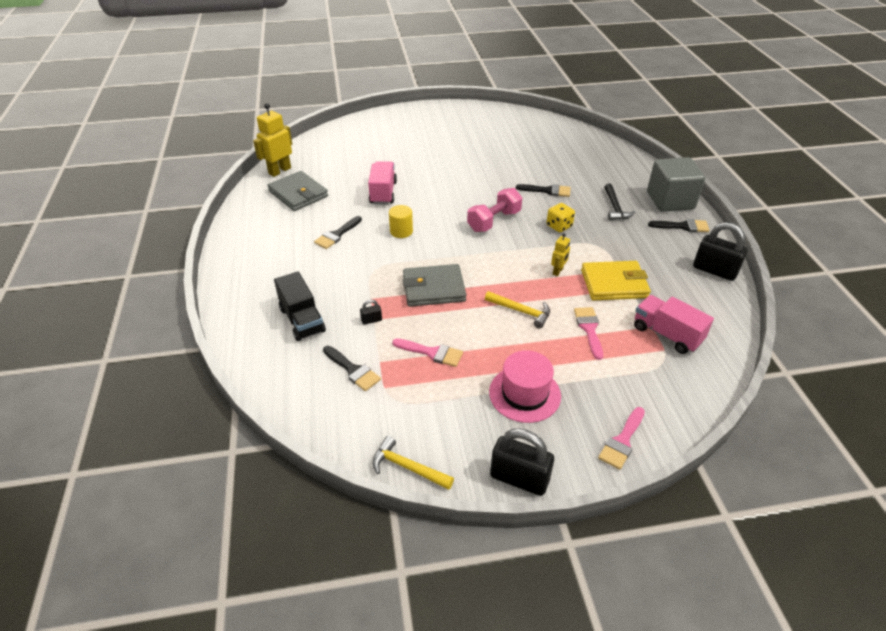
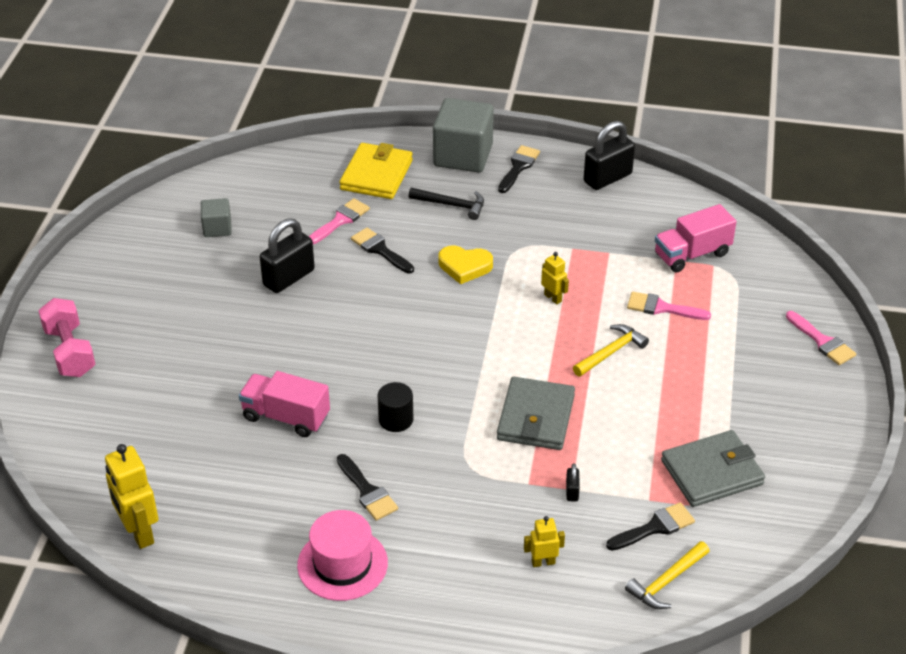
camera: 70 degrees left, 0 degrees up
grey wallet [267,171,328,211] -> grey wallet moved to [661,430,765,507]
black truck [274,271,326,341] -> yellow robot [524,516,565,567]
yellow hammer [372,436,454,490] -> yellow hammer moved to [625,541,710,609]
yellow cylinder [389,205,413,238] -> black cylinder [377,382,414,432]
pink brush [392,338,463,367] -> pink brush moved to [309,198,370,244]
pink dumbbell [467,188,522,232] -> pink dumbbell moved to [38,298,95,377]
pink hat [489,350,561,423] -> pink hat moved to [297,510,388,601]
black padlock [490,428,554,496] -> black padlock moved to [260,218,315,293]
black brush [516,184,571,197] -> black brush turned 75 degrees counterclockwise [351,228,414,273]
yellow dice [547,203,575,232] -> yellow heart [438,246,493,284]
yellow wallet [581,261,651,301] -> yellow wallet moved to [339,143,413,199]
none -> grey cube [201,198,232,237]

